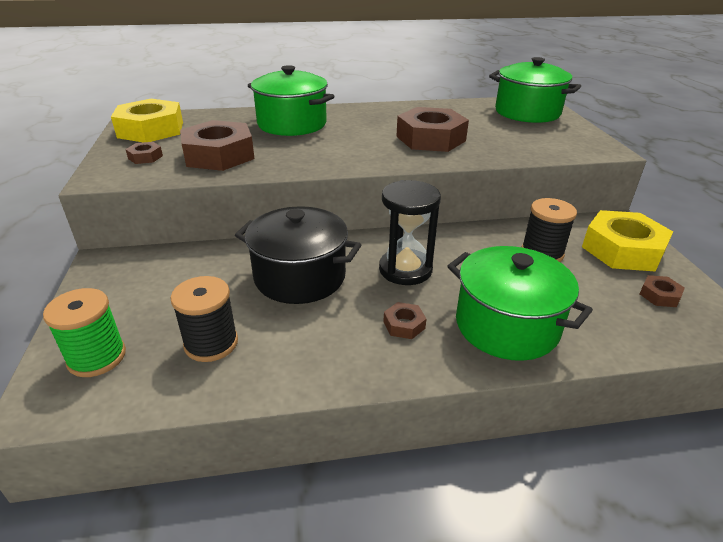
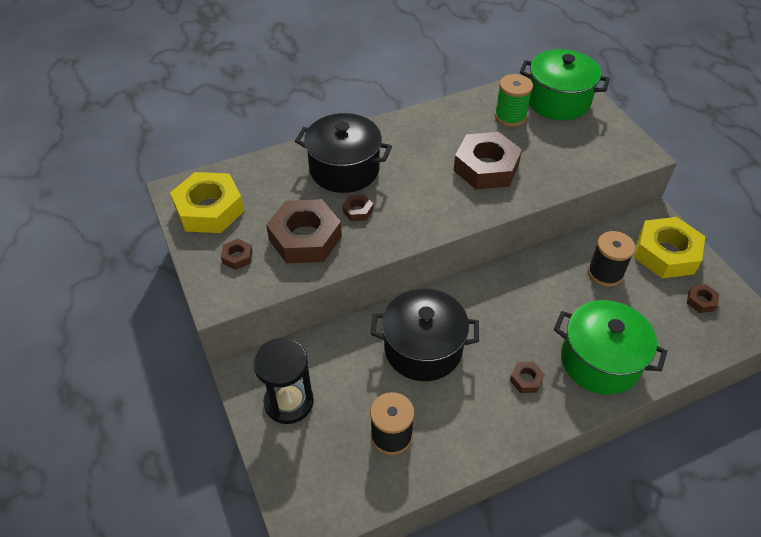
camera: 15 degrees left, 15 degrees up
green spool [43,288,126,377] -> green spool moved to [495,74,533,127]
green pot [248,65,334,136] -> black pot [295,113,392,193]
black hourglass [379,180,441,285] -> black hourglass moved to [253,338,314,424]
none -> brown nut [342,195,373,221]

